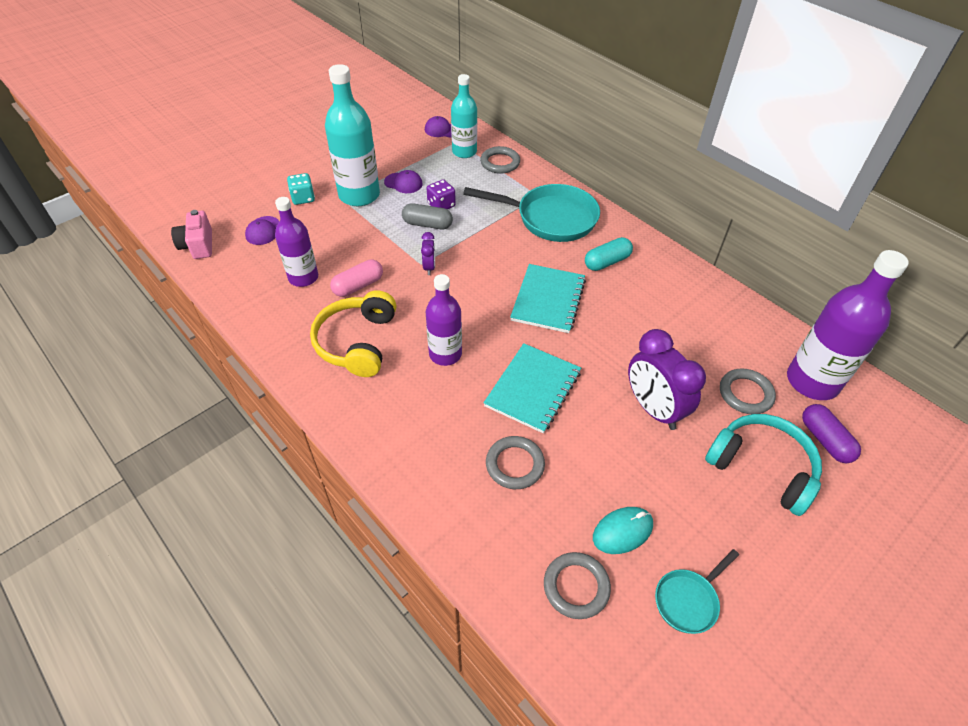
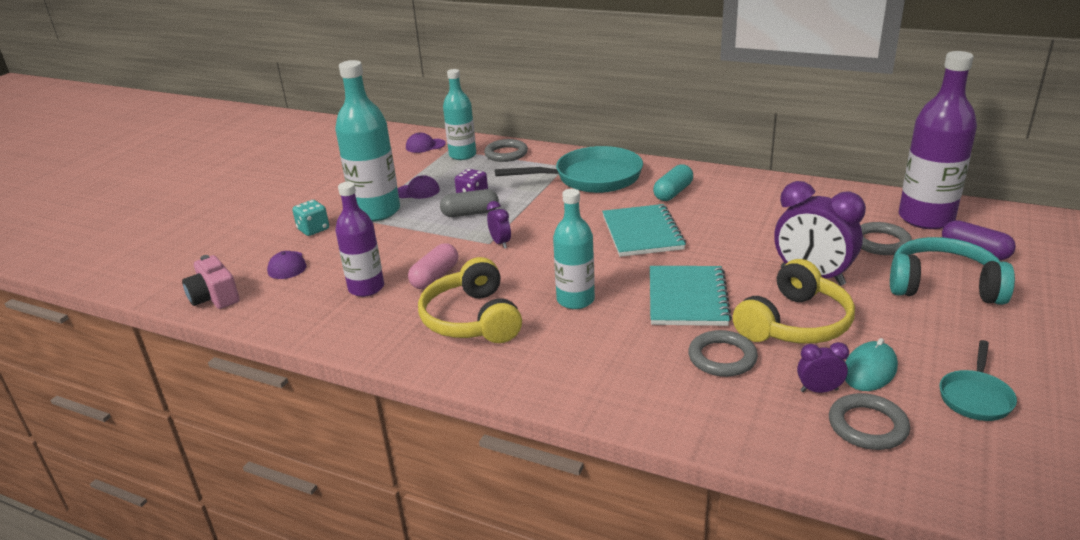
camera: 20 degrees left, 20 degrees down
purple bottle [426,274,462,366] -> turquoise bottle [553,189,595,309]
none -> yellow headphones [733,259,855,344]
none -> purple clock [797,342,849,393]

